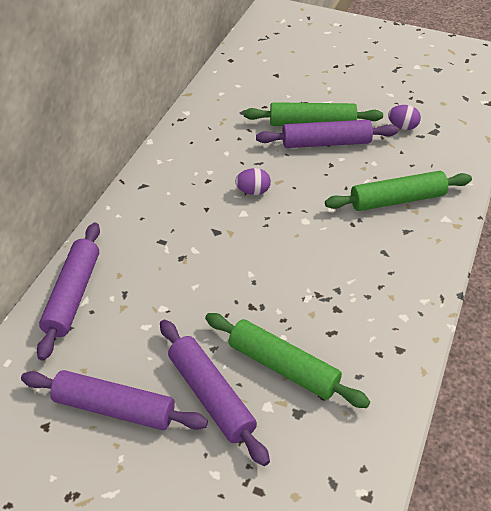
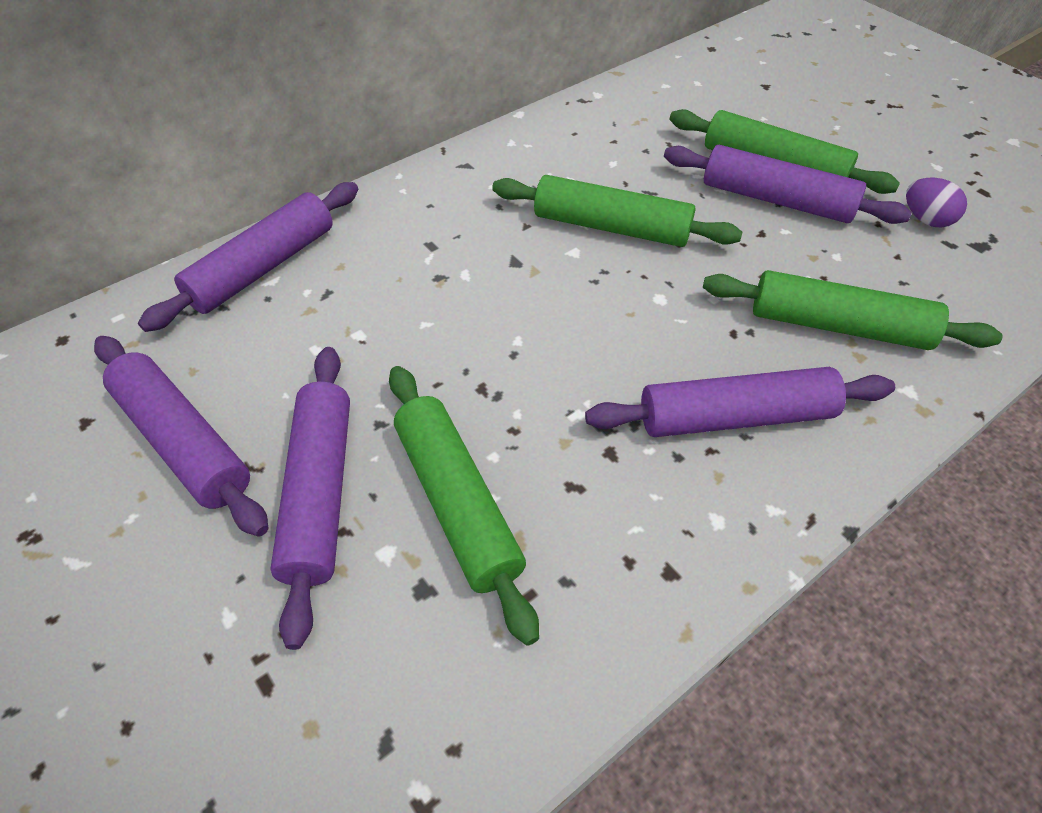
camera: 30 degrees right, 5 degrees up
purple egg [235,168,271,195] -> green rolling pin [492,175,743,247]
none -> purple rolling pin [585,367,895,437]

